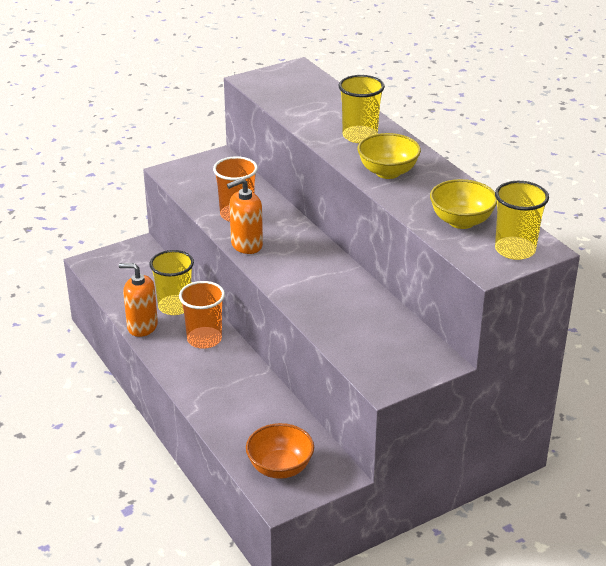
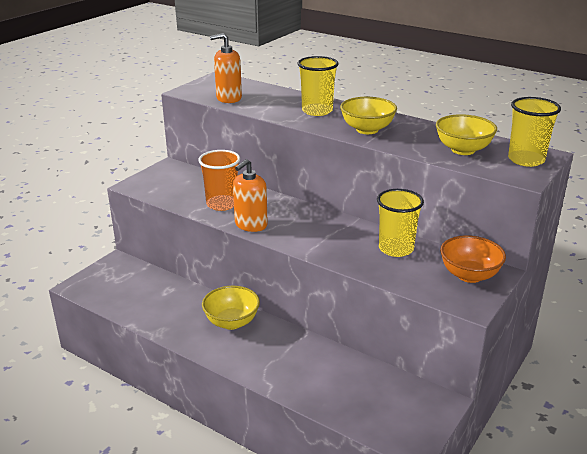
camera: 25 degrees left, 5 degrees down
orange soap dispenser [119,263,158,337] -> orange soap dispenser moved to [210,33,242,103]
yellow cup [149,250,194,315] -> yellow cup moved to [377,189,424,257]
orange cup [179,281,225,349] -> yellow bowl [202,286,260,330]
orange bowl [246,423,314,479] -> orange bowl moved to [440,235,506,283]

